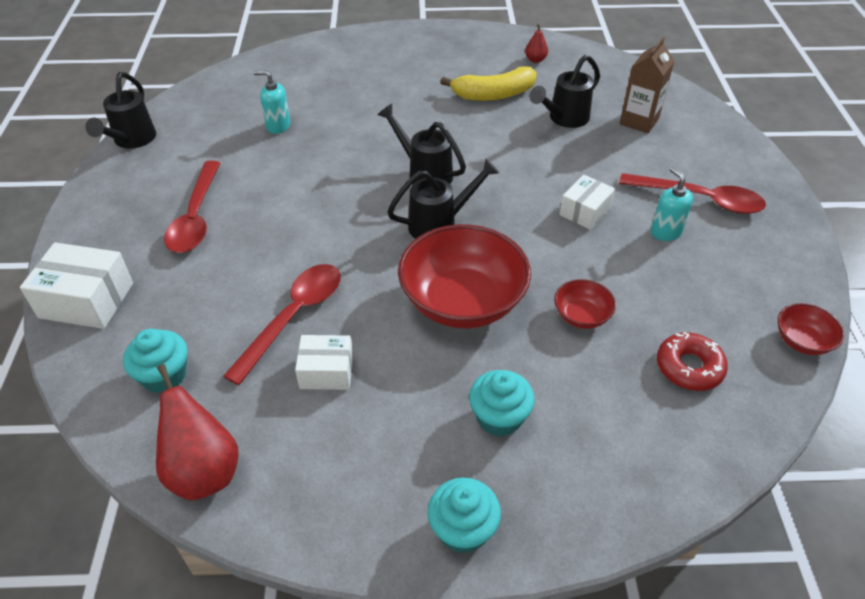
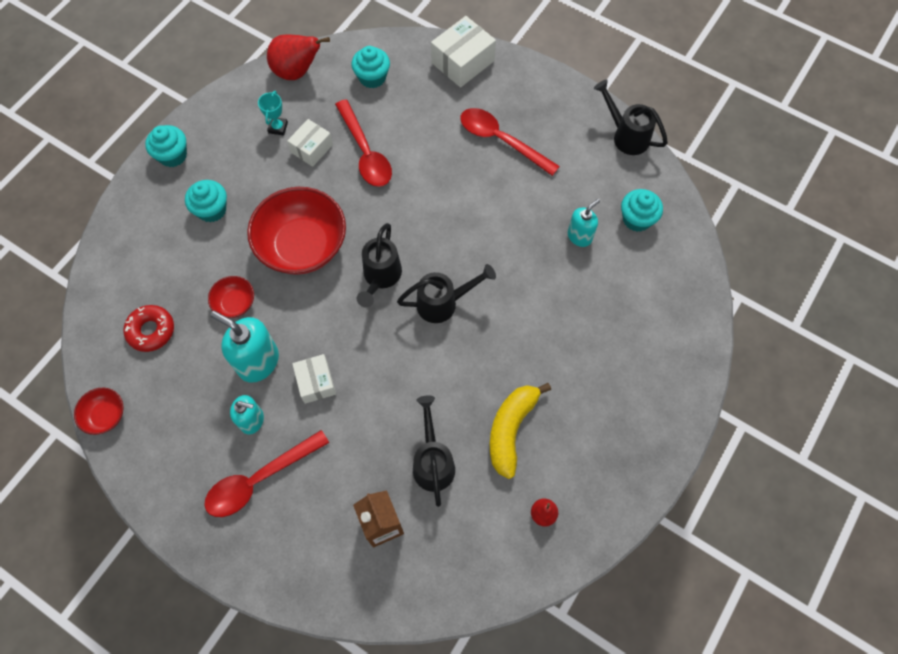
camera: 125 degrees right, 20 degrees up
none -> turquoise soap dispenser [210,311,279,383]
none -> turquoise trophy [258,91,288,136]
none -> turquoise cupcake [621,189,663,232]

